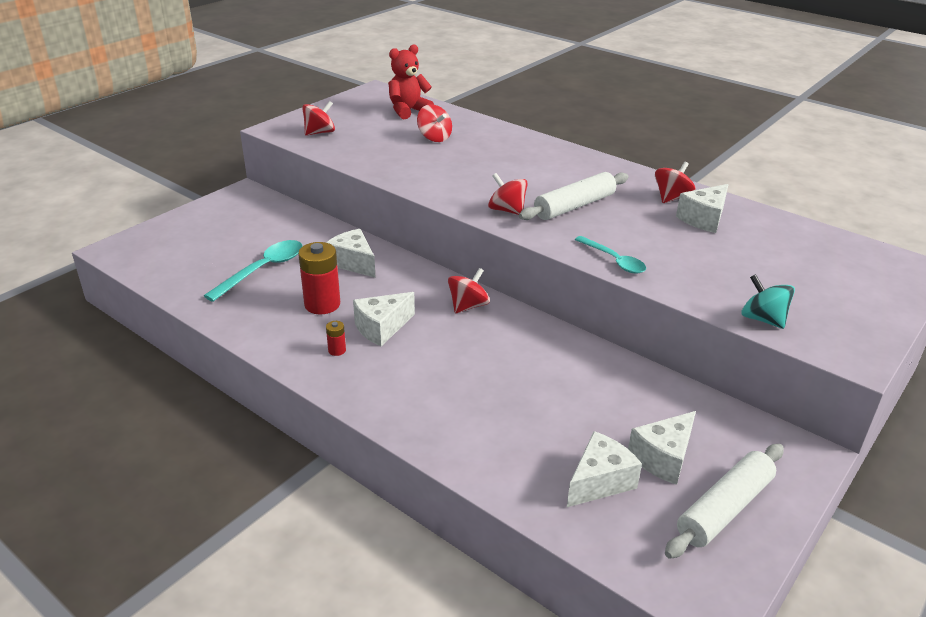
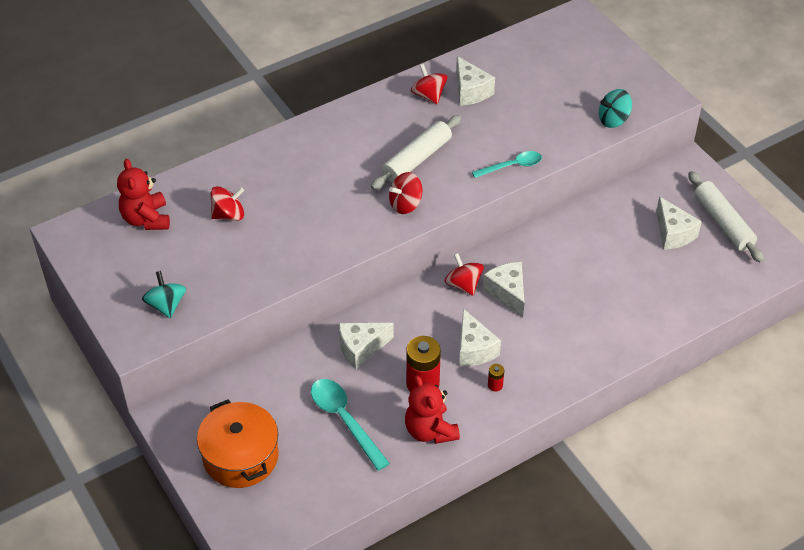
camera: 70 degrees left, 15 degrees up
red spinning top [302,101,335,136] -> turquoise spinning top [142,271,186,318]
white rolling pin [519,172,629,220] -> white rolling pin turned 60 degrees clockwise [371,115,462,190]
white cheese [567,431,642,507] -> white cheese moved to [483,262,524,318]
none -> orange pot [197,400,279,488]
none -> red teddy bear [405,375,460,444]

